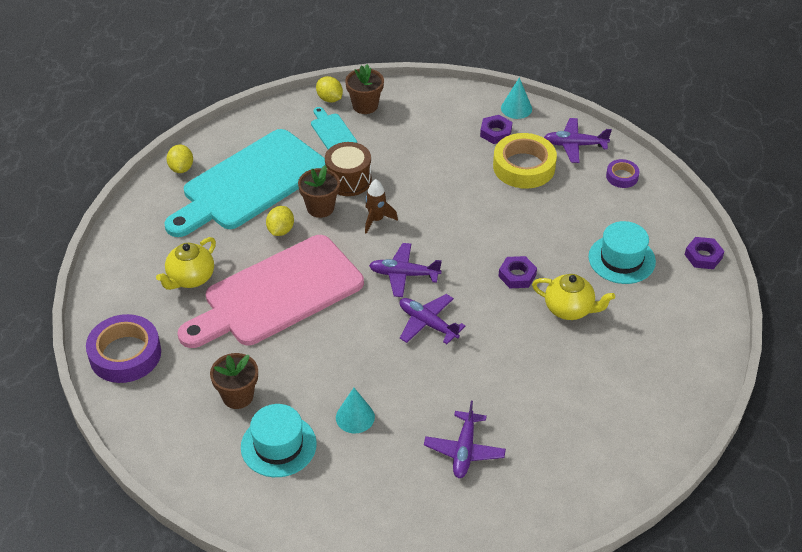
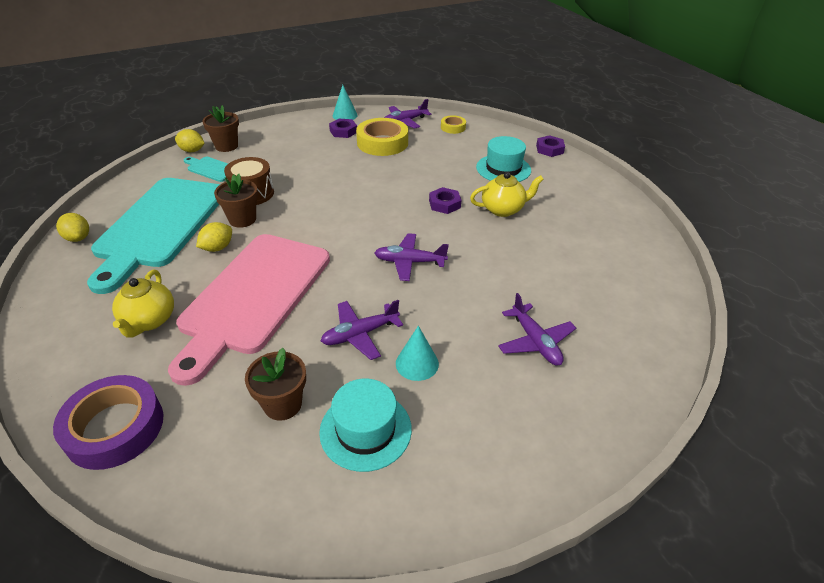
camera: 35 degrees left, 5 degrees down
yellow lemon [266,206,294,236] -> yellow lemon turned 60 degrees clockwise [196,222,232,252]
brown rocket [365,179,398,234] -> none
purple plane [369,243,442,297] -> purple plane moved to [321,300,403,360]
purple tape [606,159,640,188] -> yellow tape [441,115,466,134]

